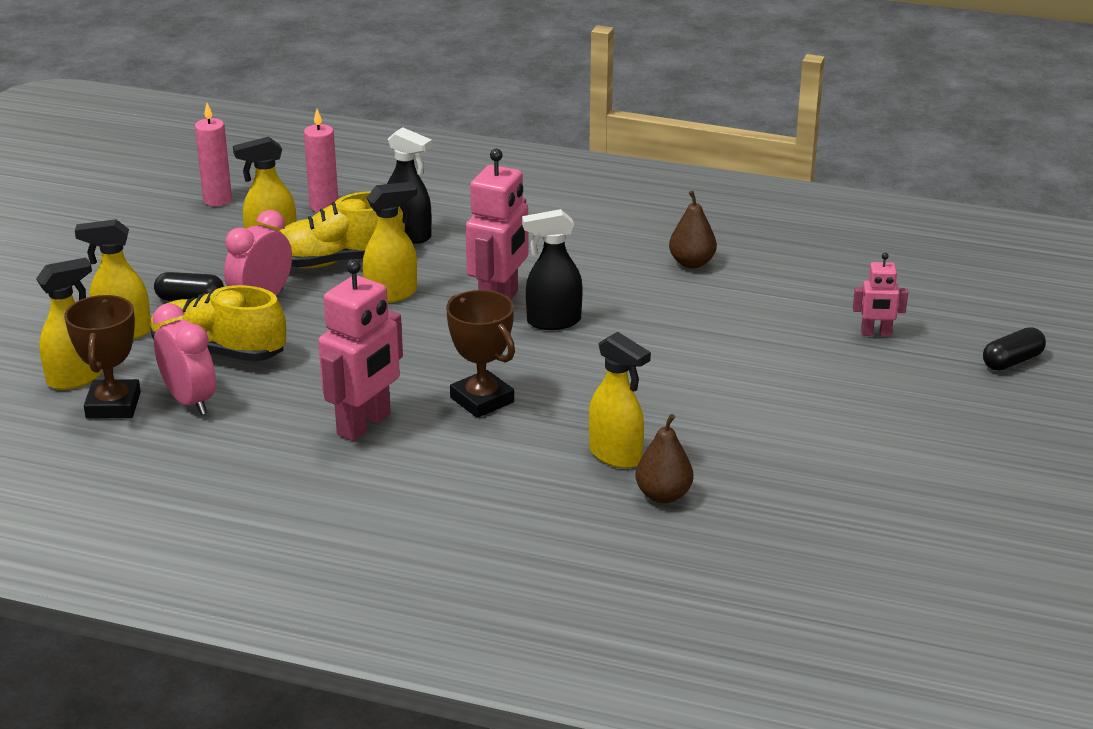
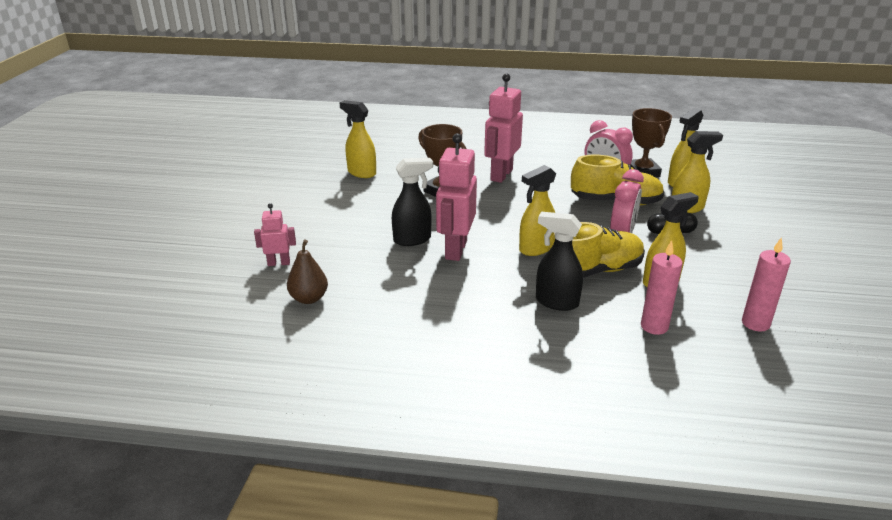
camera: 170 degrees right, 0 degrees up
brown pear [635,414,693,503] -> none
pink robot [853,253,908,337] -> pink robot moved to [254,203,296,266]
black capsule [983,327,1046,371] -> none

